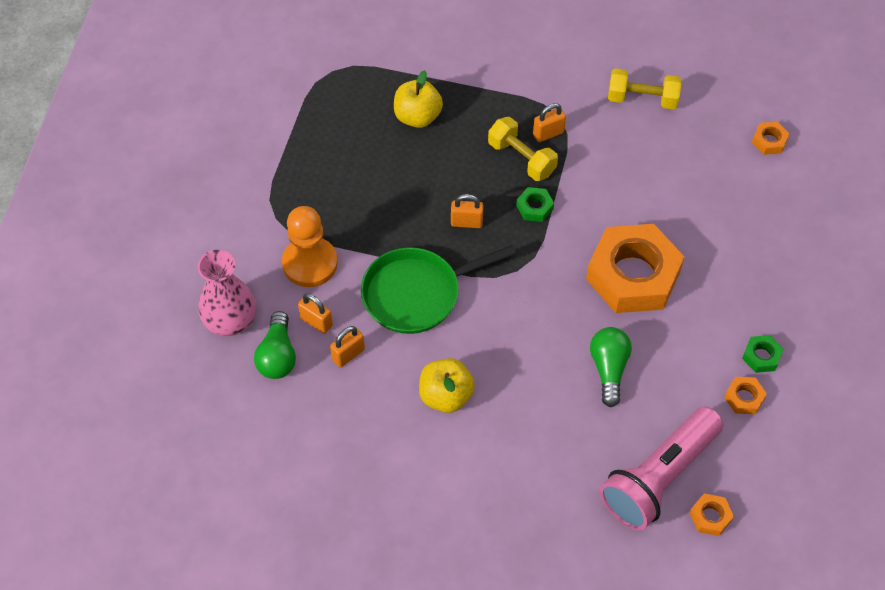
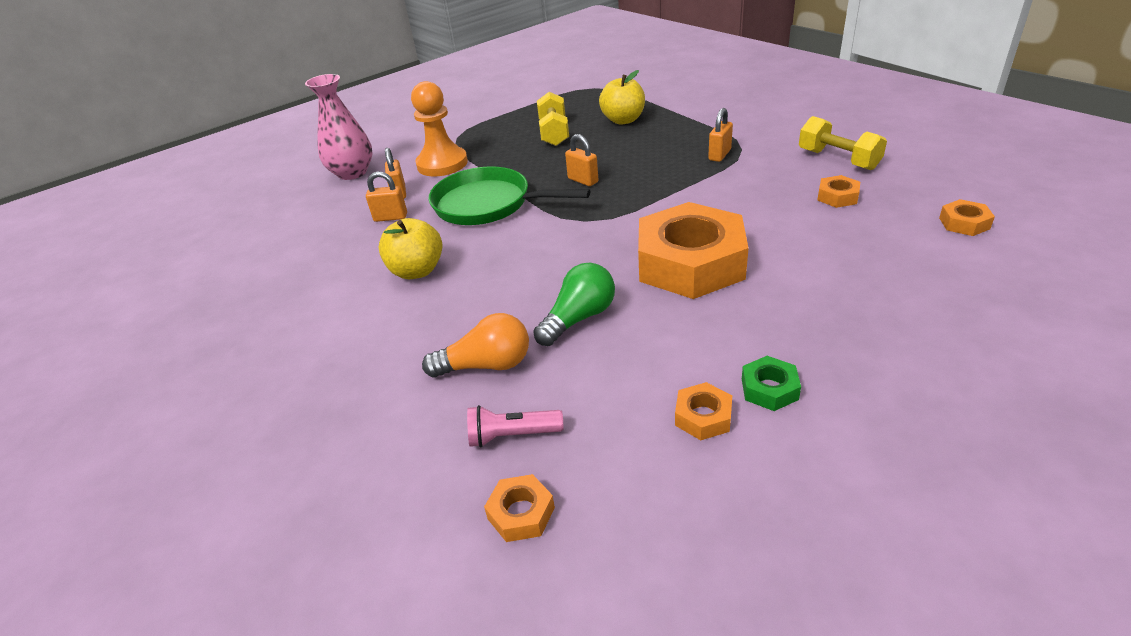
camera: 45 degrees right, 20 degrees down
green light bulb [254,311,296,379] -> none
yellow dumbbell [488,117,558,181] -> yellow dumbbell moved to [537,92,569,146]
green nut [516,187,554,222] -> none
orange padlock [533,103,566,142] -> orange padlock turned 75 degrees counterclockwise [708,108,733,162]
pink flashlight [600,406,723,531] -> pink flashlight [467,405,563,447], size x0.44
none -> orange light bulb [422,313,529,378]
none -> orange nut [817,175,860,208]

